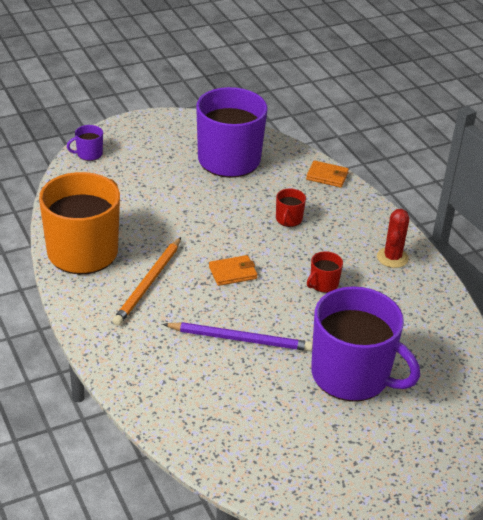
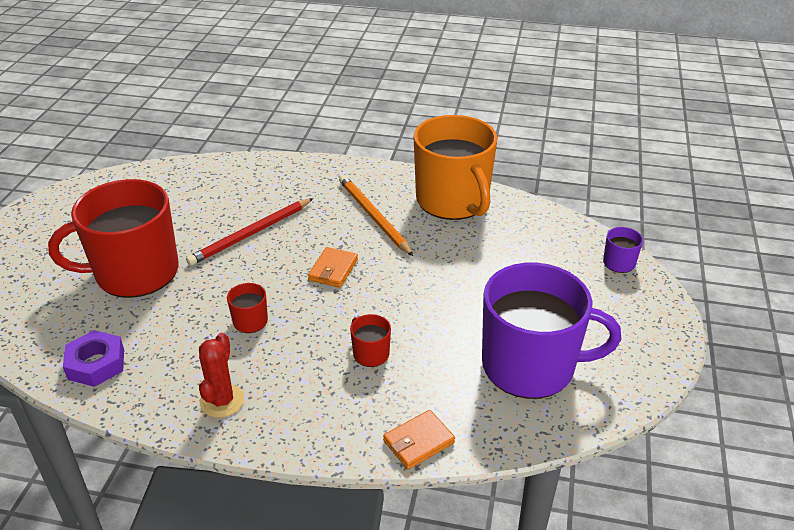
camera: 130 degrees right, 0 degrees up
purple pencil [163,322,313,351] -> red pencil [186,198,314,266]
purple mug [311,286,420,401] -> red mug [48,179,178,298]
red cactus [377,209,409,268] -> red cactus turned 45 degrees clockwise [199,333,244,418]
none -> purple nut [63,330,124,387]

